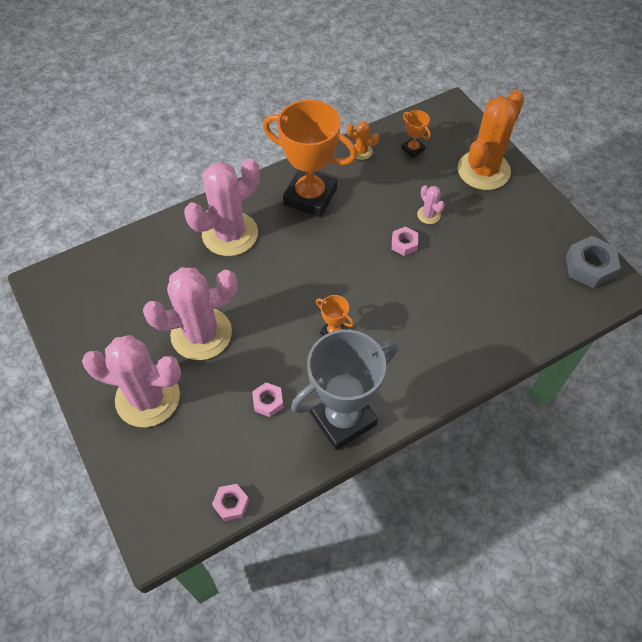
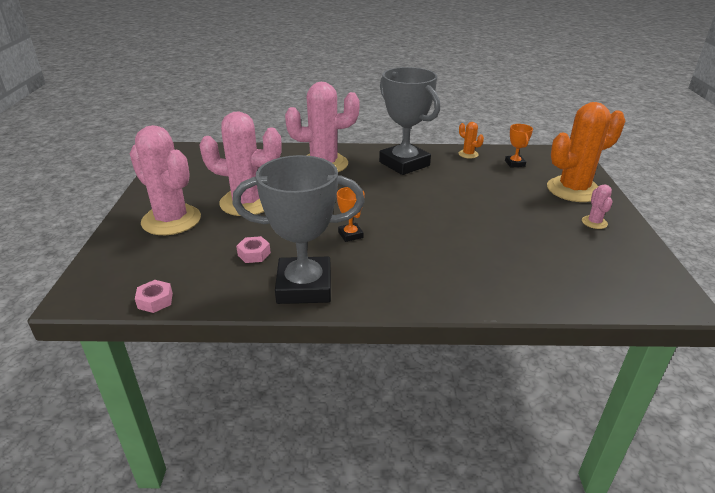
camera: 30 degrees right, 25 degrees down
orange trophy [263,100,357,217] -> grey trophy [379,67,440,175]
pink nut [392,226,418,256] -> none
pink cactus [417,185,445,224] -> pink cactus moved to [582,184,612,229]
grey nut [566,236,621,288] -> none

